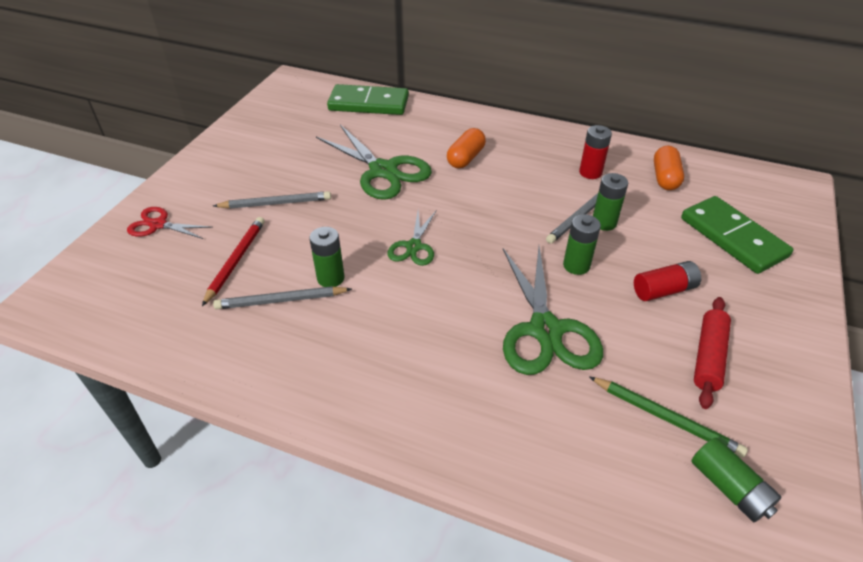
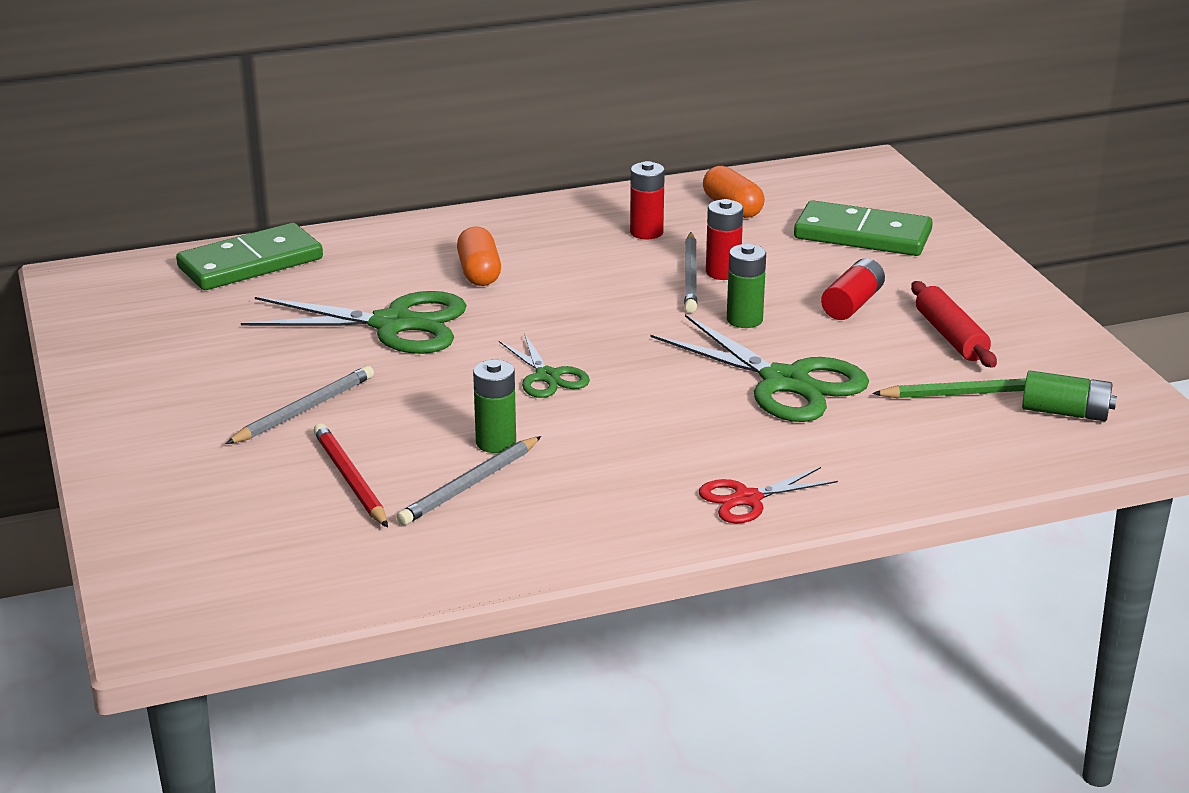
camera: 40 degrees left, 15 degrees down
red scissors [127,207,213,239] -> red scissors moved to [699,467,838,524]
green battery [593,173,628,231] -> red battery [706,199,743,280]

